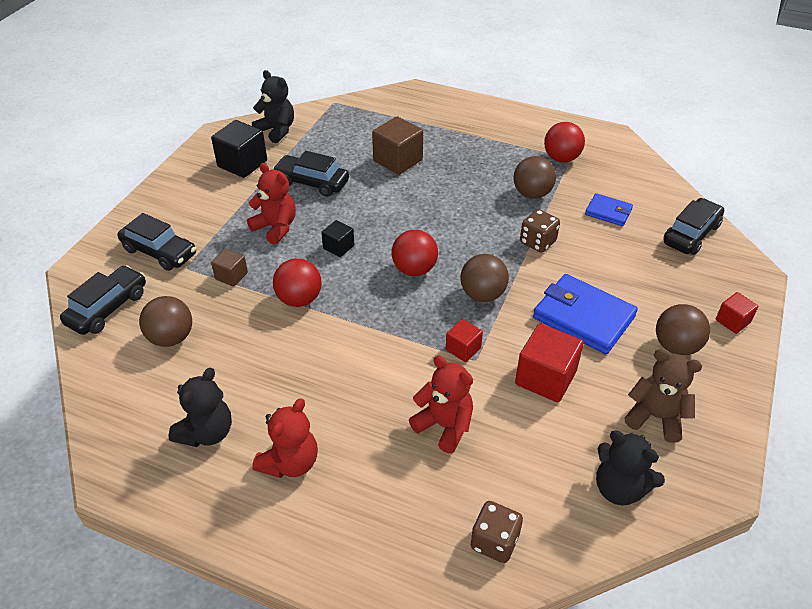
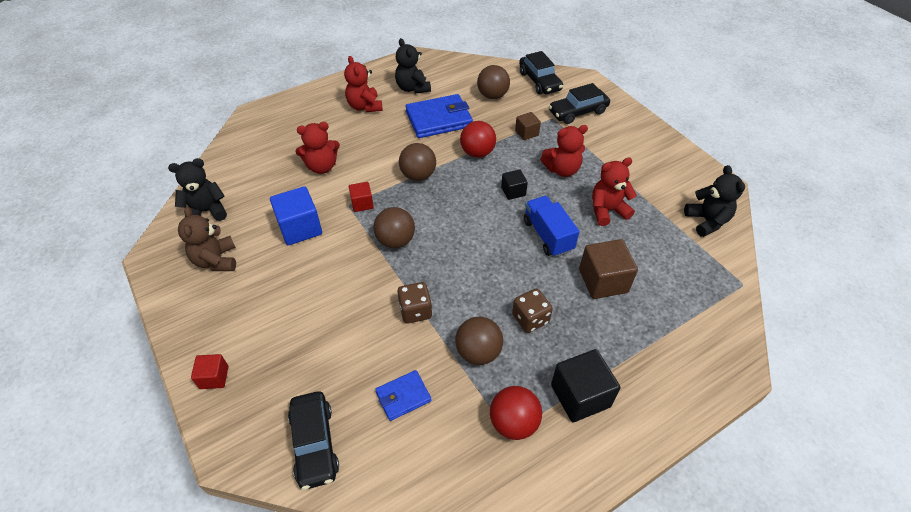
camera: 125 degrees right, 5 degrees up
black cube [211,120,267,178] -> black cube moved to [551,349,620,422]
black teddy bear [252,70,294,143] -> black teddy bear turned 90 degrees counterclockwise [684,165,745,237]
black car [272,151,349,197] -> red teddy bear [592,158,637,226]
red ball [391,230,438,276] -> none
brown dice [471,501,523,563] -> brown dice moved to [512,288,553,333]
red cube [515,324,584,402] -> blue cube [270,186,322,245]
blue wallet [533,274,638,354] -> blue wallet moved to [405,94,473,138]
brown teddy bear [624,349,702,443] -> brown teddy bear turned 105 degrees clockwise [178,207,236,271]
brown ball [656,304,710,355] -> brown ball moved to [399,143,436,181]
none -> blue truck [524,196,580,257]

